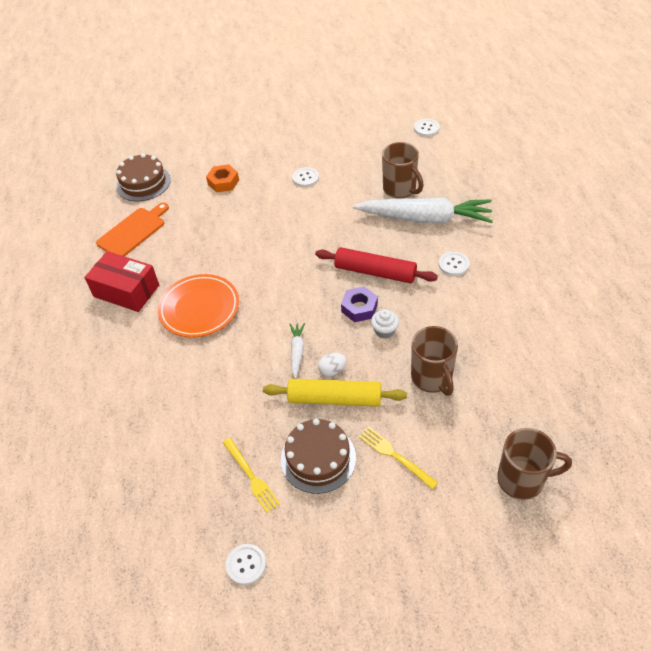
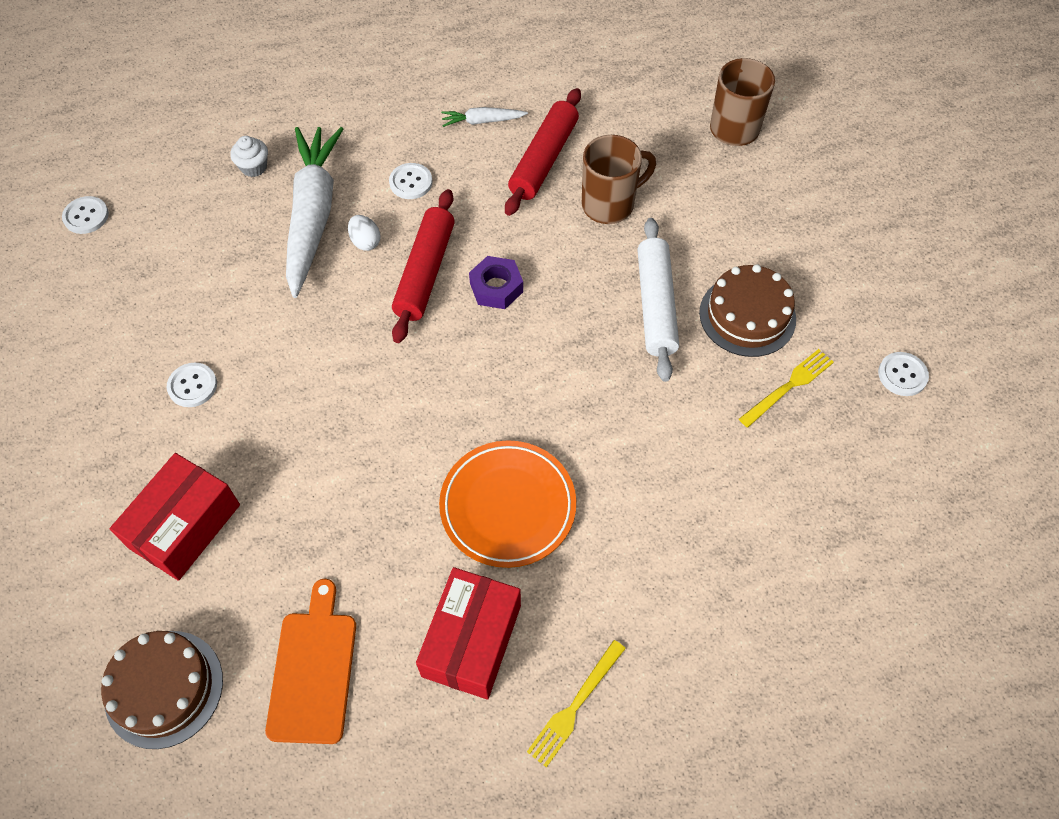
camera: 100 degrees left, 10 degrees up
orange cutting board [96,203,169,257] -> orange cutting board turned 60 degrees clockwise [265,579,356,744]
orange nut [206,164,239,193] -> red box [110,453,240,581]
yellow rolling pin [263,379,407,406] -> white rolling pin [637,218,679,382]
white carrot [290,323,305,379] -> white carrot moved to [441,107,528,127]
white egg [318,353,346,377] -> white egg moved to [348,215,380,251]
yellow fork [359,427,438,489] -> yellow fork moved to [527,640,626,768]
white cupcake [371,309,399,339] -> white cupcake moved to [230,136,268,177]
brown mug [382,142,424,199] -> none
none -> red rolling pin [505,88,581,216]

